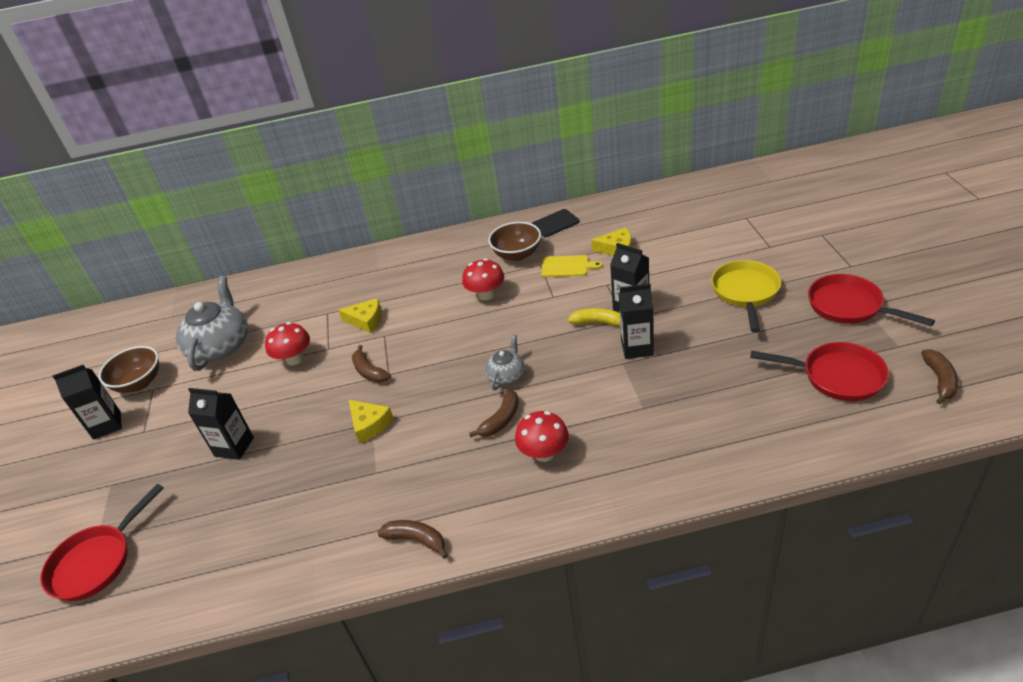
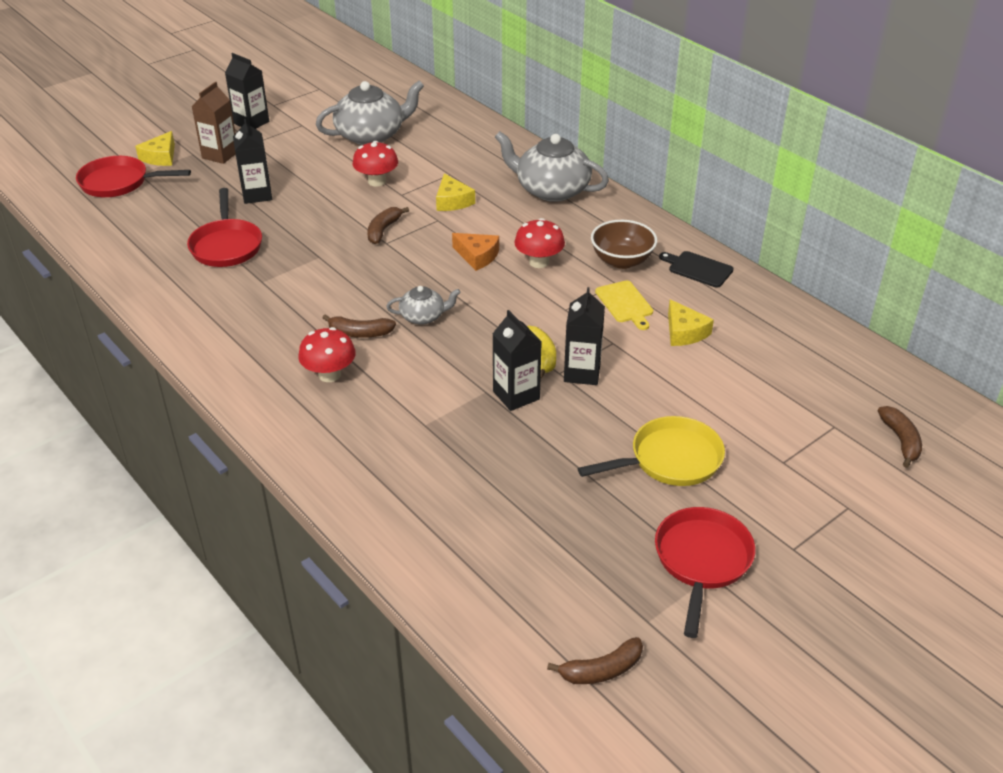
camera: 55 degrees right, 0 degrees up
brown bowl [99,346,159,393] -> none
yellow cheese [349,400,394,444] -> yellow cheese moved to [135,131,175,166]
brown banana [378,520,448,559] -> brown banana moved to [878,406,922,468]
red pan [750,342,889,401] -> red pan moved to [187,188,262,267]
none -> brown carton [191,82,236,164]
none -> orange cheese [452,233,499,271]
none -> grey teapot [495,131,609,202]

